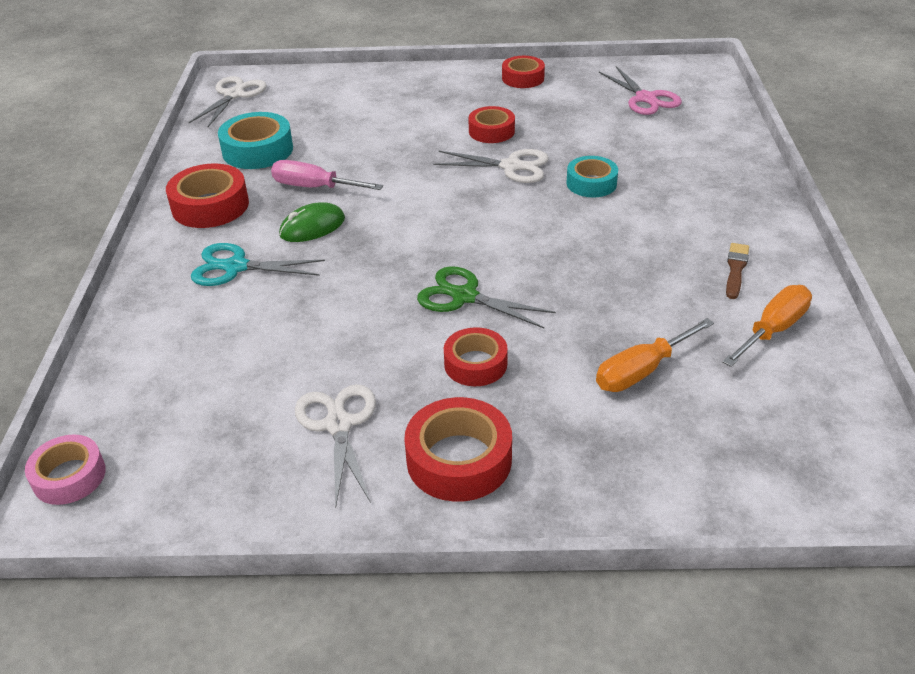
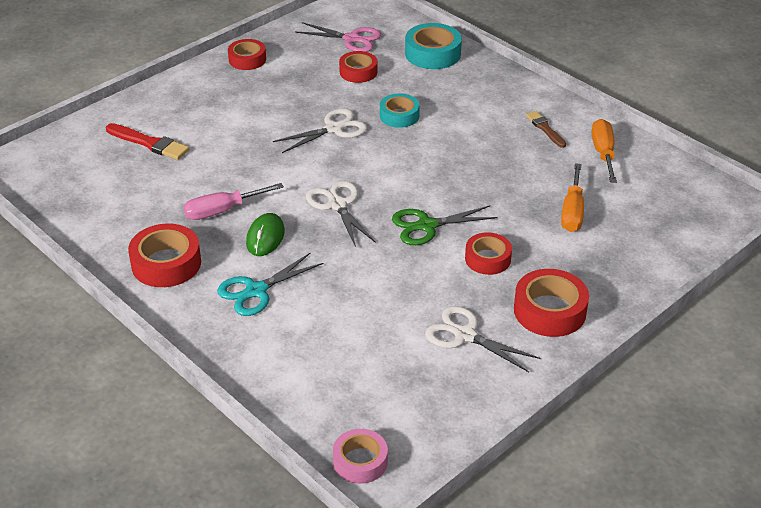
camera: 45 degrees left, 0 degrees up
white scissors [189,76,267,127] -> white scissors moved to [306,181,376,247]
turquoise tape [218,112,293,169] -> turquoise tape moved to [405,23,462,69]
red tape [469,106,515,143] -> red tape moved to [339,51,377,83]
none -> red brush [106,123,189,160]

